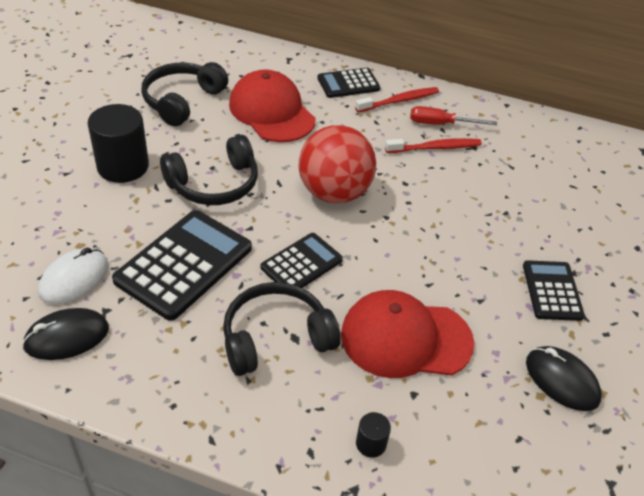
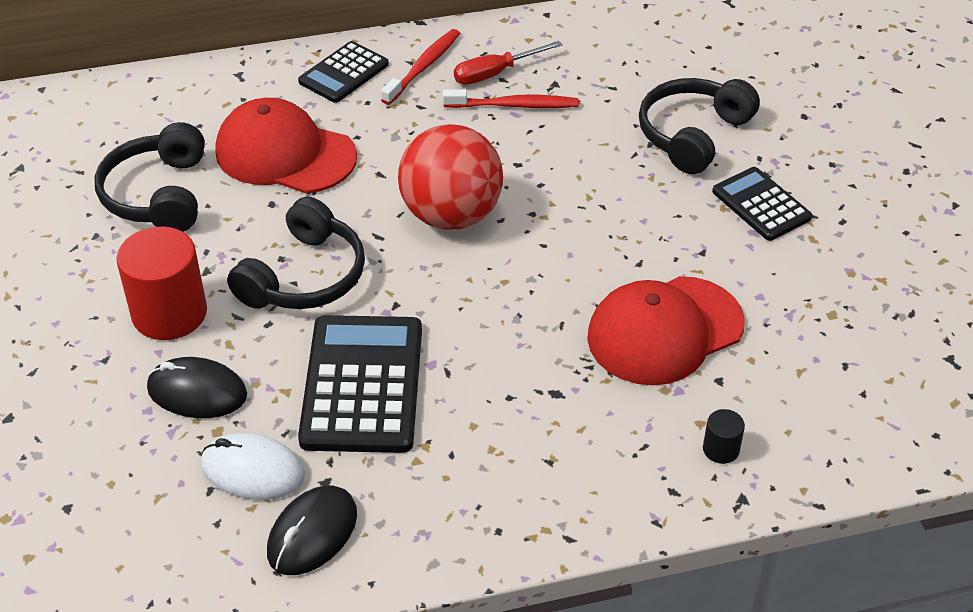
camera: 30 degrees left, 0 degrees up
white mouse [38,248,108,305] -> white mouse turned 75 degrees counterclockwise [201,433,305,500]
black cylinder [87,104,149,183] -> red cylinder [116,227,207,340]
black headphones [223,282,341,376] -> black headphones moved to [639,78,760,174]
black calculator [261,233,343,288] -> none
red toothbrush [385,138,482,153] -> red toothbrush turned 45 degrees clockwise [443,90,579,108]
black mouse [526,346,602,411] -> black mouse moved to [147,357,247,418]

